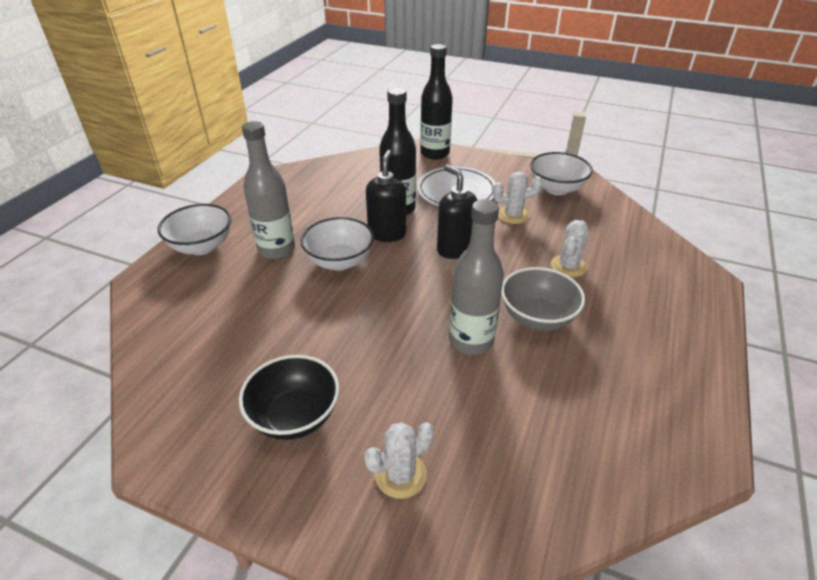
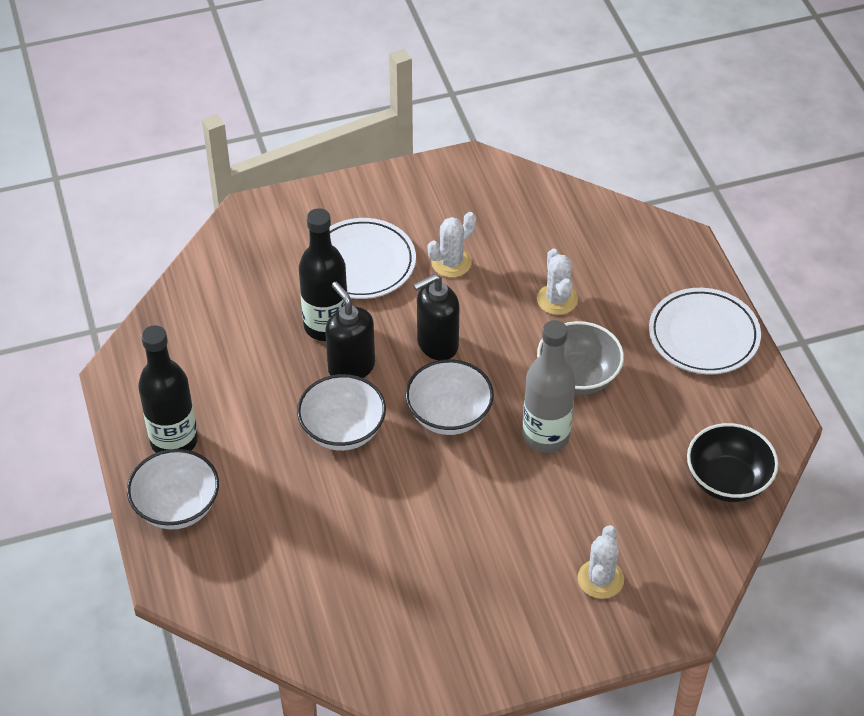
camera: 40 degrees left, 10 degrees up
black bowl [239,355,339,440] -> black bowl moved to [687,423,779,502]
grey bottle [242,121,295,259] -> none
black bottle [420,44,453,160] -> black bottle moved to [138,325,198,453]
black soap dispenser [437,165,477,259] -> black soap dispenser turned 45 degrees counterclockwise [413,274,459,360]
white bowl [530,152,593,195] -> white bowl moved to [406,359,494,435]
none -> white plate [649,288,761,374]

